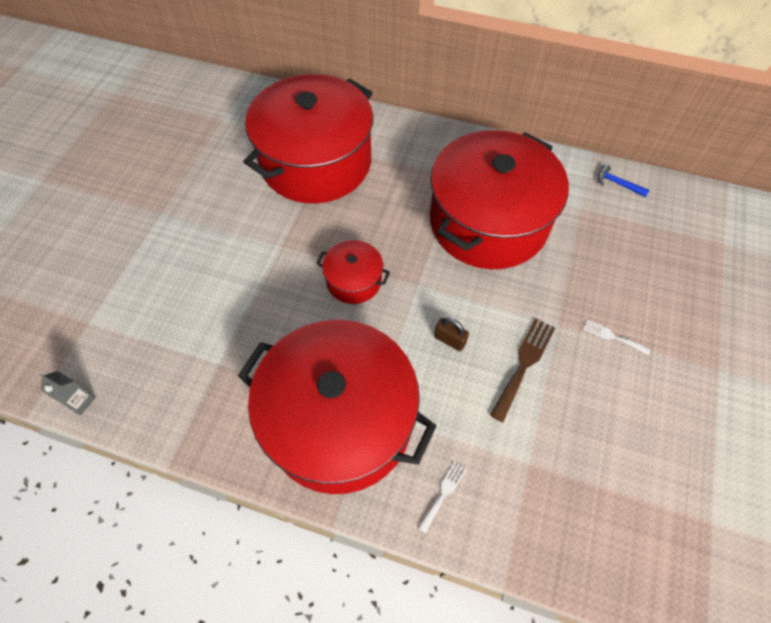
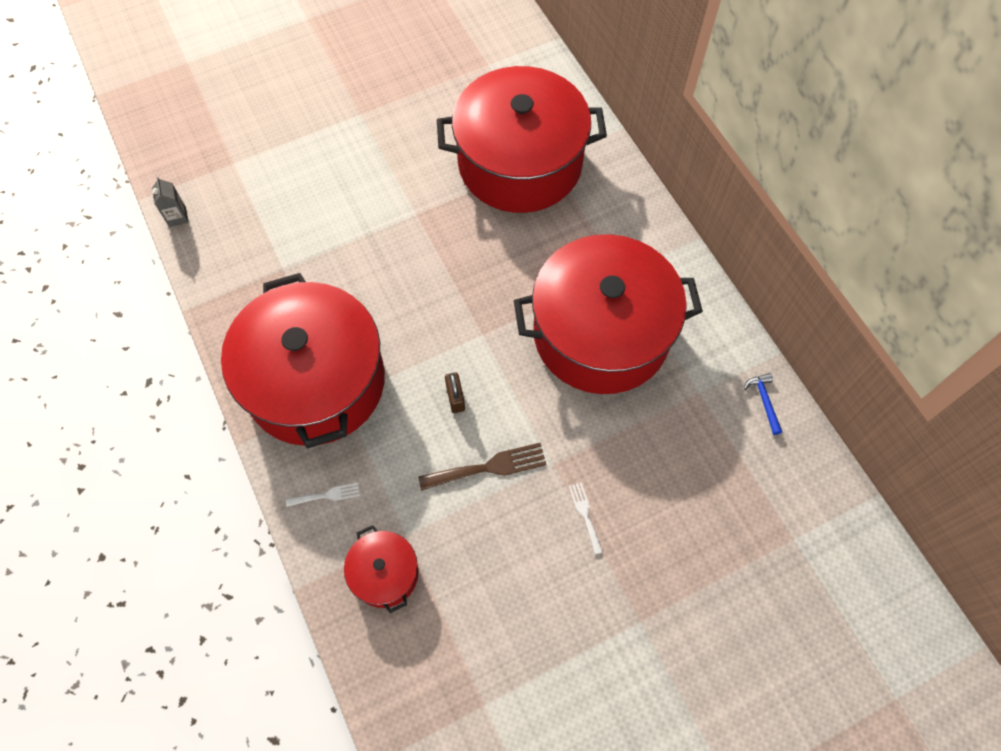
camera: 45 degrees right, 5 degrees up
red pot [316,240,390,304] -> red pot moved to [344,525,418,613]

